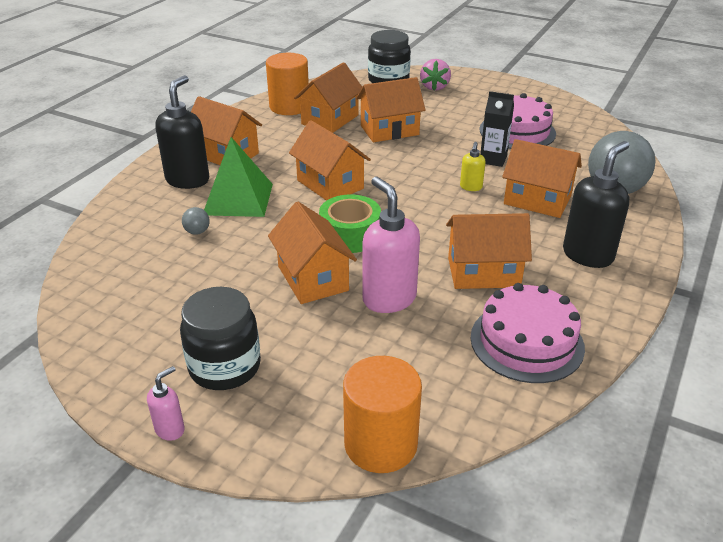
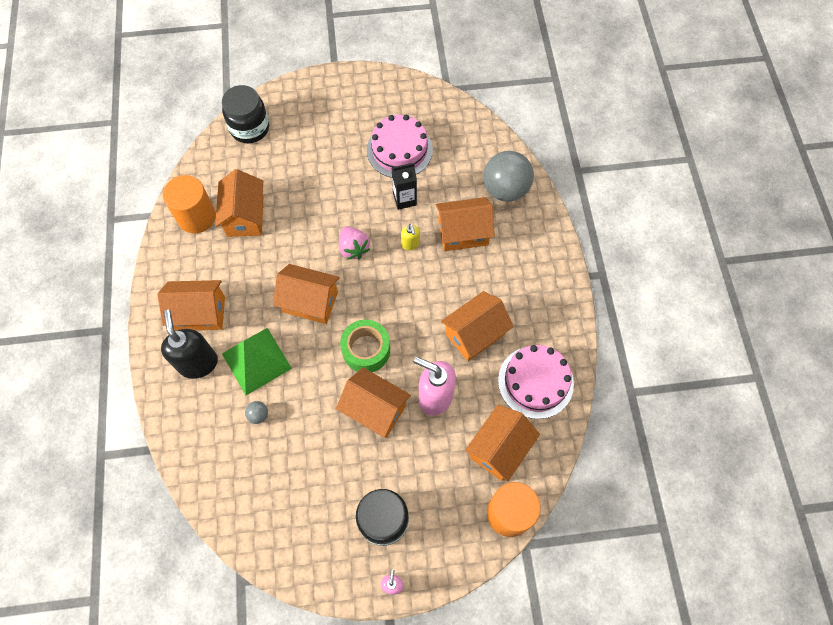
camera: 35 degrees left, 30 degrees up
orange house [356,77,425,142] -> orange house moved to [465,405,540,482]
pink strawberry [420,59,451,91] -> pink strawberry moved to [339,226,370,260]
black soap dispenser [563,141,629,268] -> none

